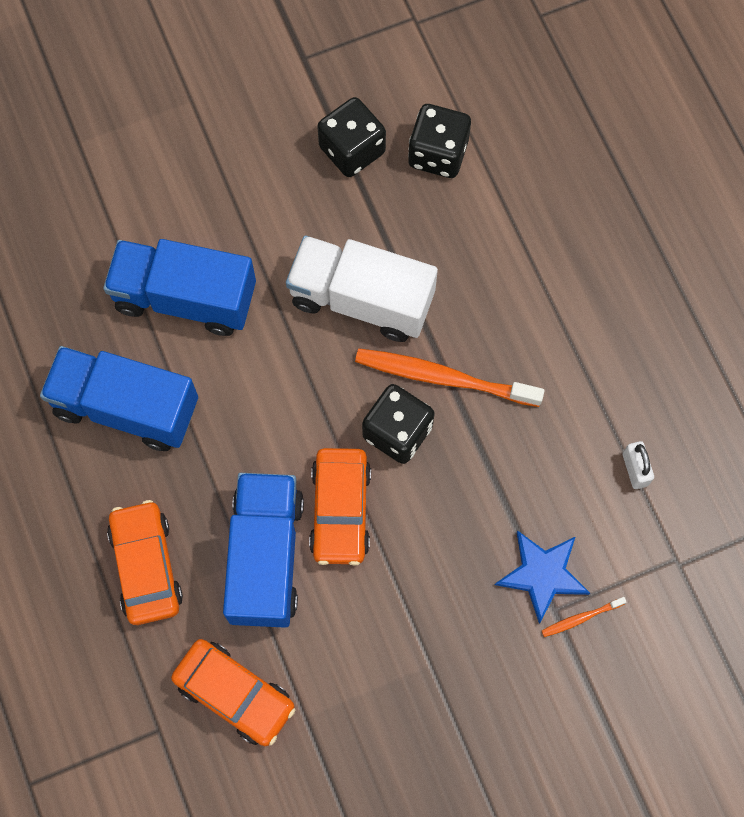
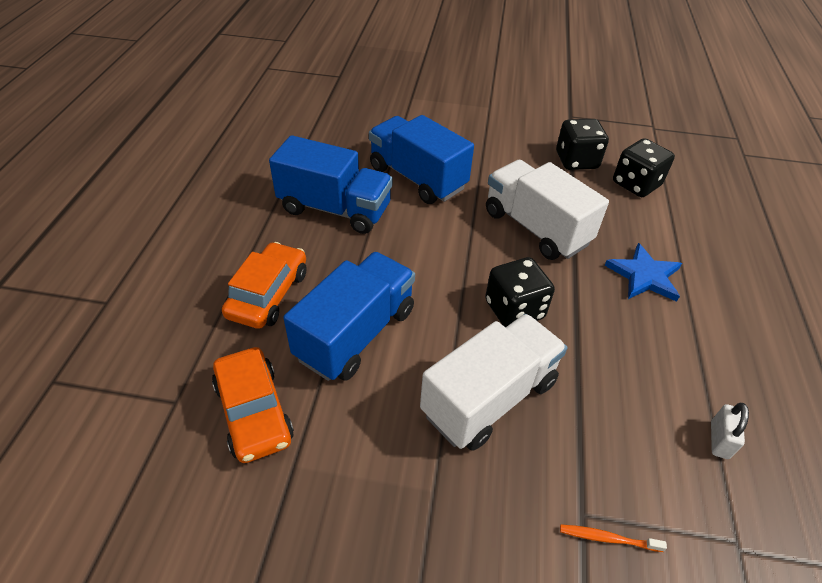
camera: 30 degrees right, 25 degrees down
blue truck [40,346,198,451] -> blue truck turned 150 degrees clockwise [269,135,393,234]
orange car [309,448,371,566] -> none
orange toothbrush [355,348,545,407] -> none
blue star [495,531,590,624] -> blue star moved to [604,243,682,302]
none -> white truck [420,314,567,451]

